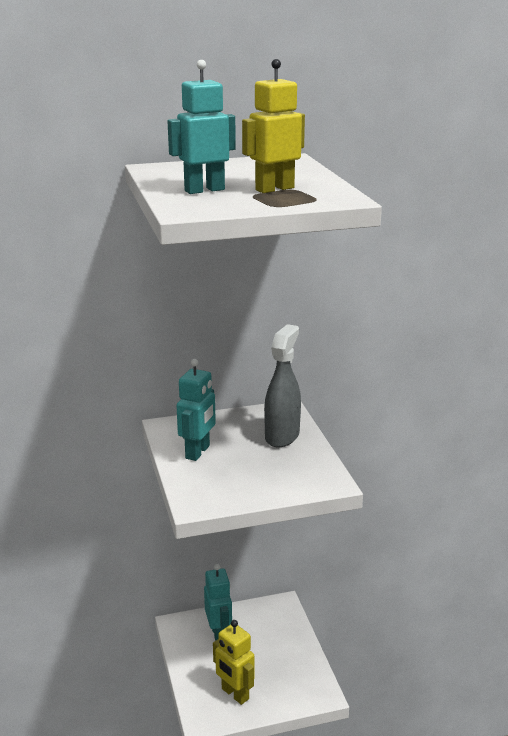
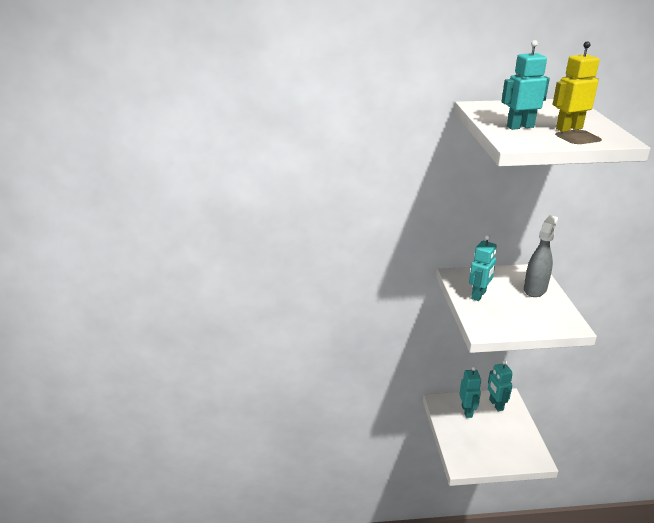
camera: 10 degrees right, 5 degrees up
yellow robot [213,620,254,705] -> none
none -> turquoise robot [488,360,513,412]

